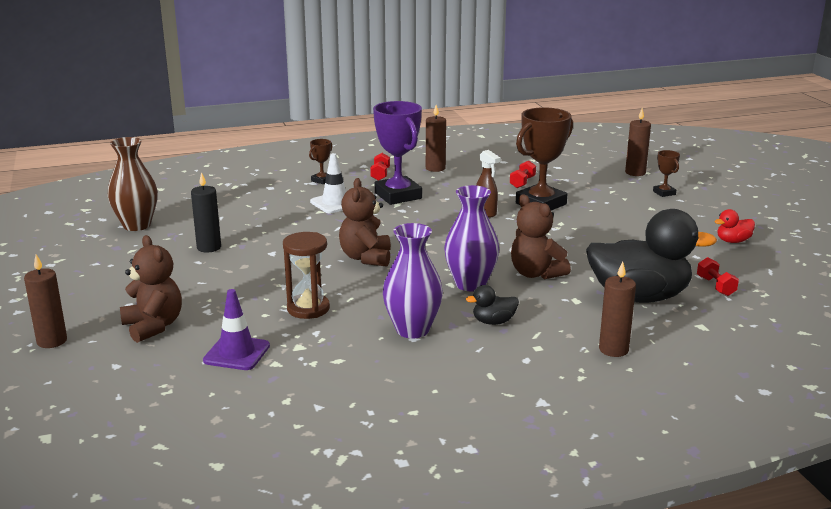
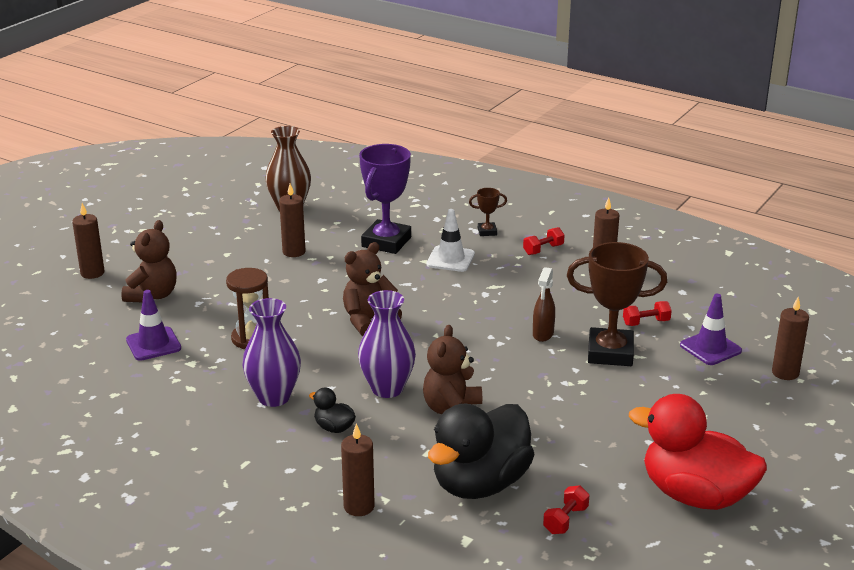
camera: 50 degrees right, 5 degrees up
black candle [191,172,221,253] -> brown candle [279,184,305,257]
purple trophy [373,101,422,205] -> purple trophy moved to [359,144,411,254]
black duck [586,209,717,303] -> black duck turned 75 degrees clockwise [428,404,535,499]
brown trophy [653,150,680,197] -> none
red duck [714,209,755,243] -> red duck [629,394,767,510], size x2.38
none -> purple traffic cone [680,294,742,365]

